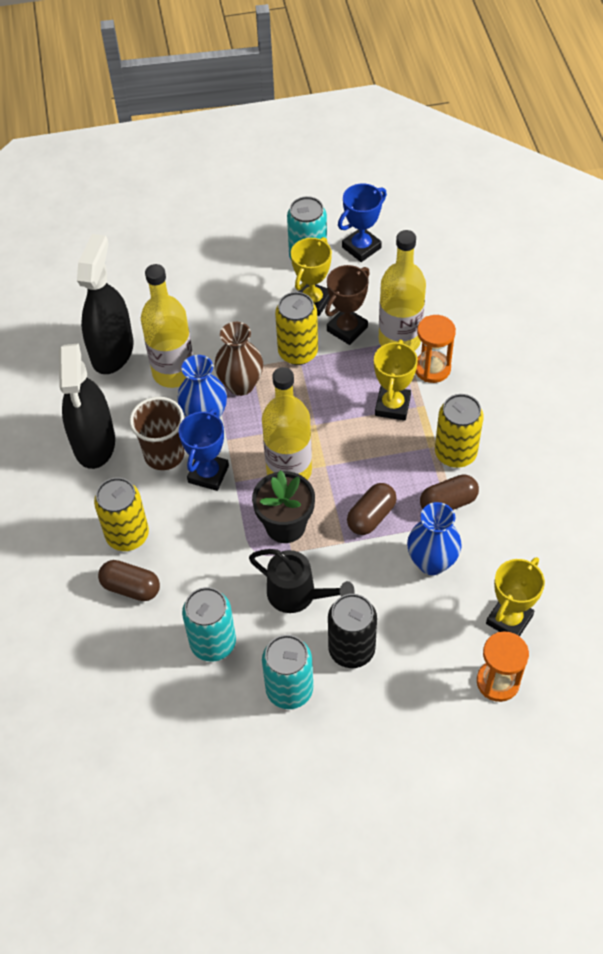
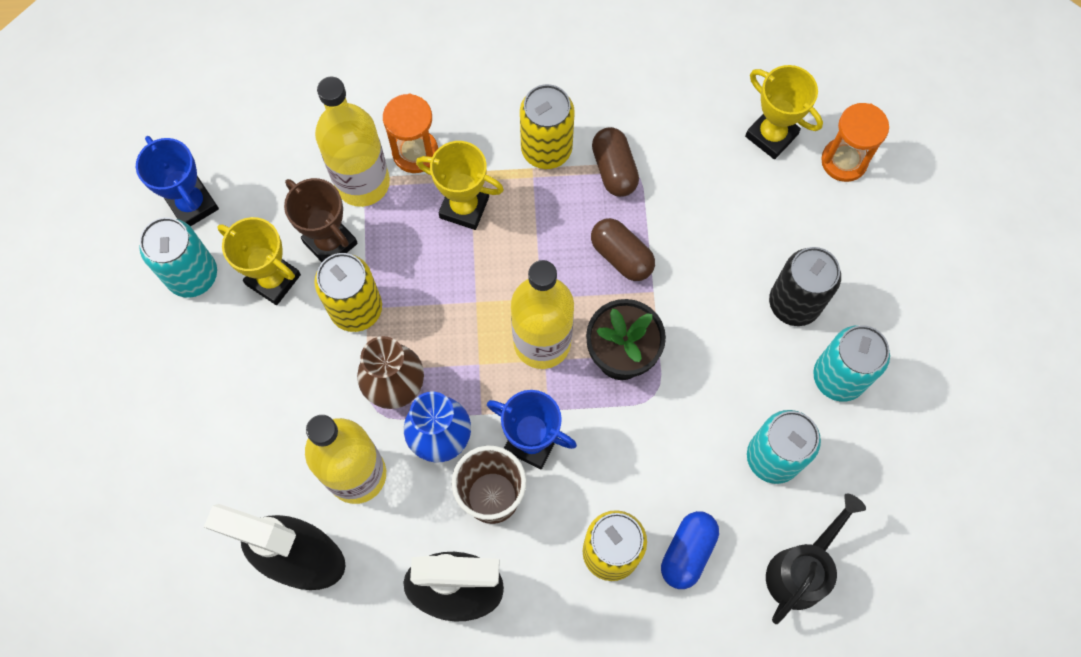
camera: 85 degrees left, 15 degrees up
brown capsule [98,560,160,601] -> blue capsule [661,511,719,589]
black watering can [249,549,355,613] -> black watering can moved to [766,493,866,624]
blue vase [407,502,462,575] -> none

